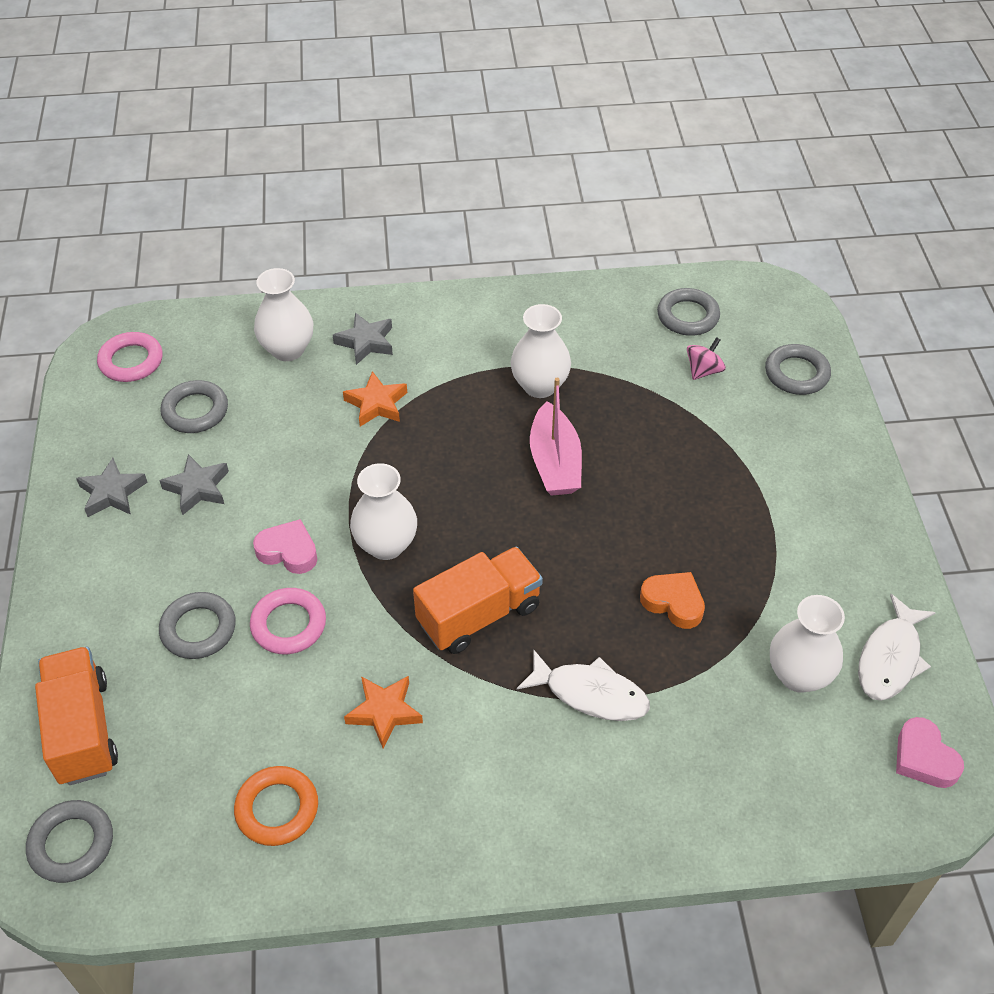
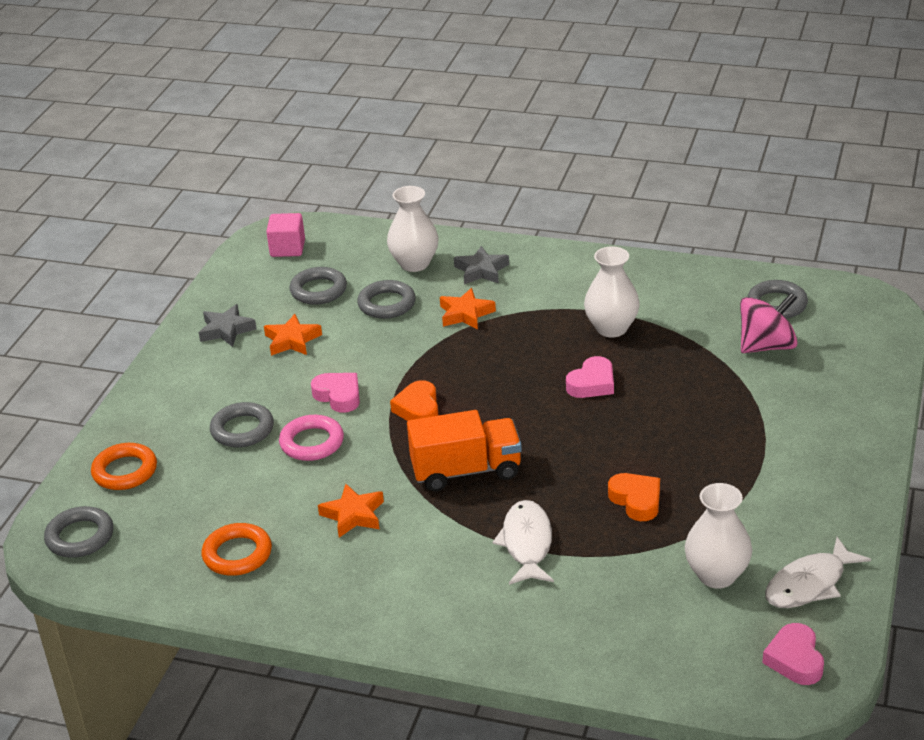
camera: 25 degrees right, 15 degrees down
orange truck [35,646,118,785] -> orange ring [91,443,157,490]
pink ring [97,332,163,382] -> pink cube [266,213,305,257]
grey star [159,454,229,515] -> orange star [264,314,322,356]
white vase [350,463,417,560] -> orange heart [390,380,439,421]
white fish [517,649,650,721] -> white fish turned 135 degrees counterclockwise [492,500,554,585]
pink boat [530,378,582,496] -> pink heart [566,356,614,398]
pink spinning top [687,337,726,380] -> pink spinning top [740,292,798,353], size x1.70
grey ring [765,344,831,395] -> grey ring moved to [357,280,416,319]

